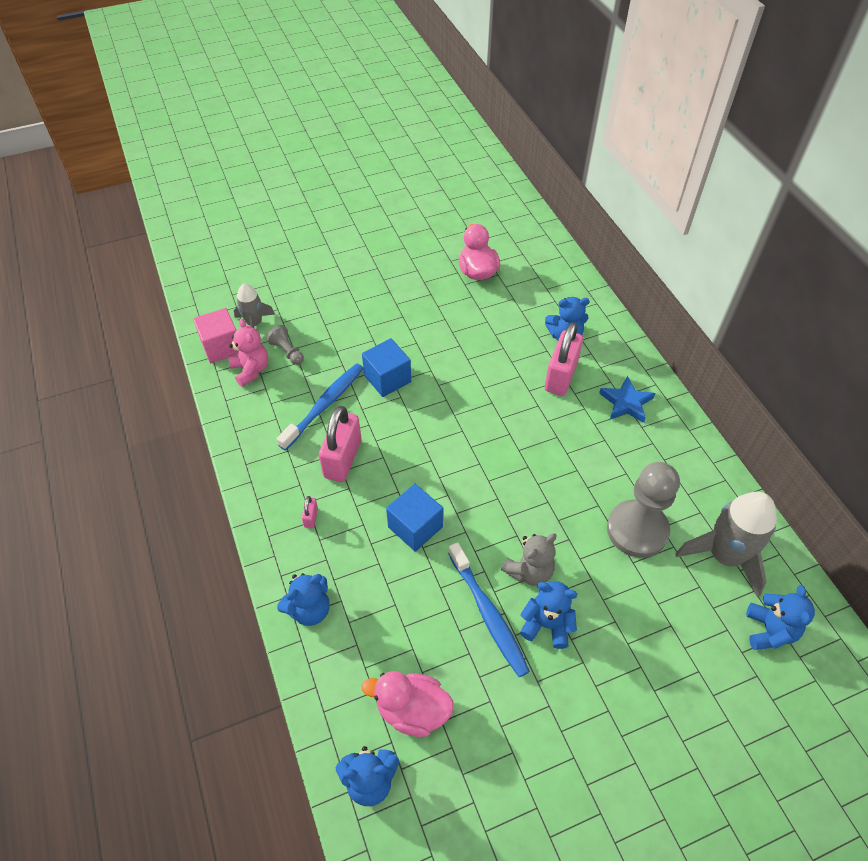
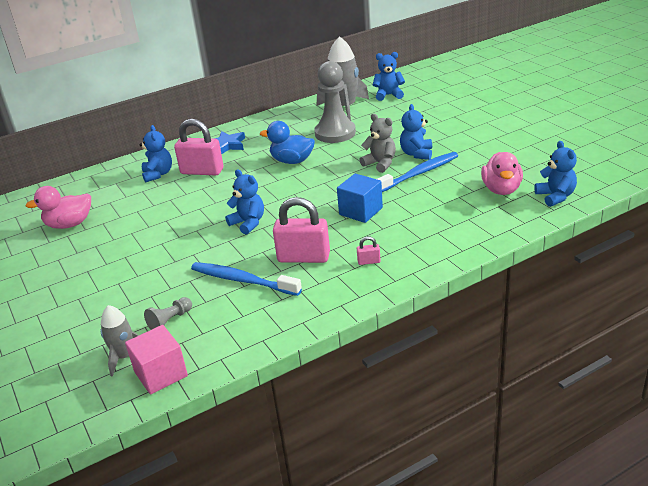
camera: 95 degrees left, 20 degrees down
pink teddy bear [228,319,268,387] -> none
blue teddy bear [277,573,330,626] -> blue teddy bear moved to [225,169,264,235]
blue cube [362,338,411,397] -> none
none -> blue duck [260,121,315,164]

